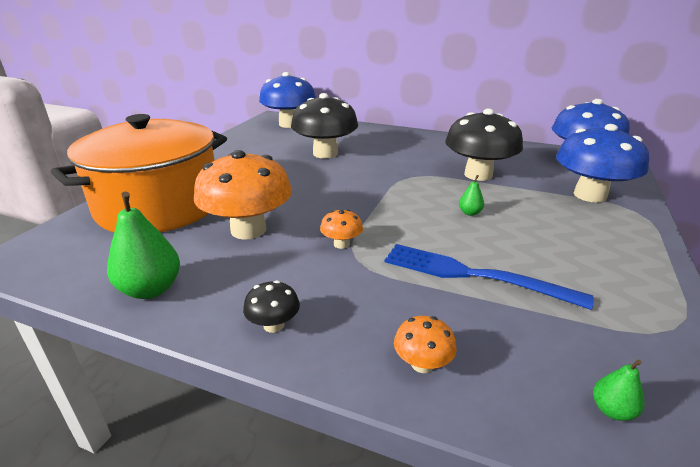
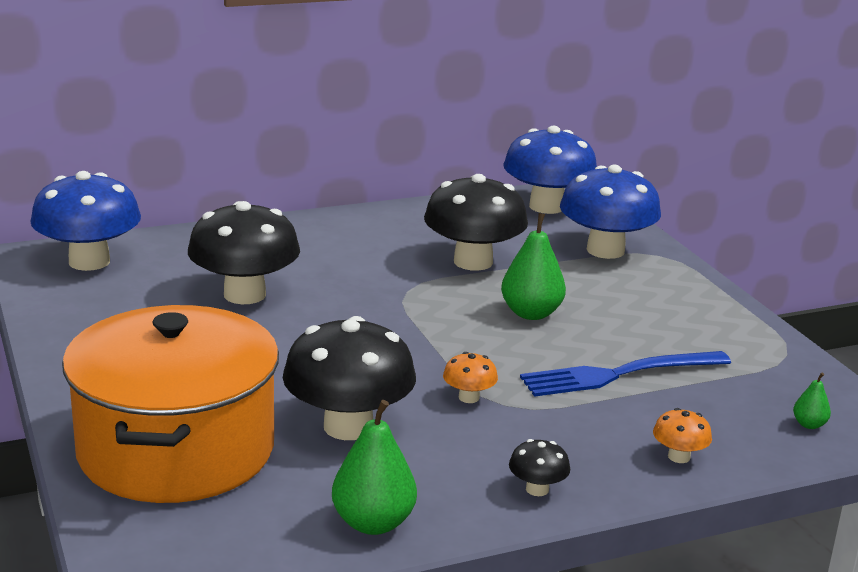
camera: 45 degrees left, 5 degrees down
orange mushroom [194,150,292,240] -> black mushroom [283,316,416,440]
green pear [459,175,484,216] -> green pear [501,213,566,320], size x2.03

